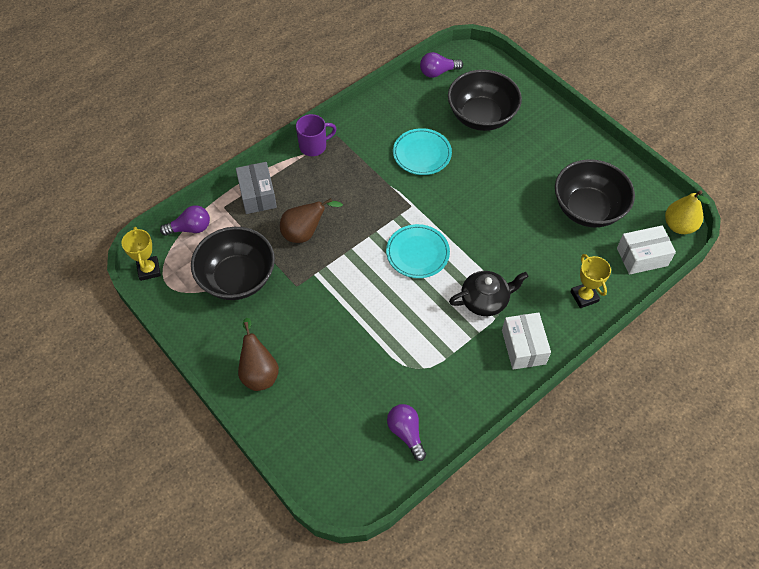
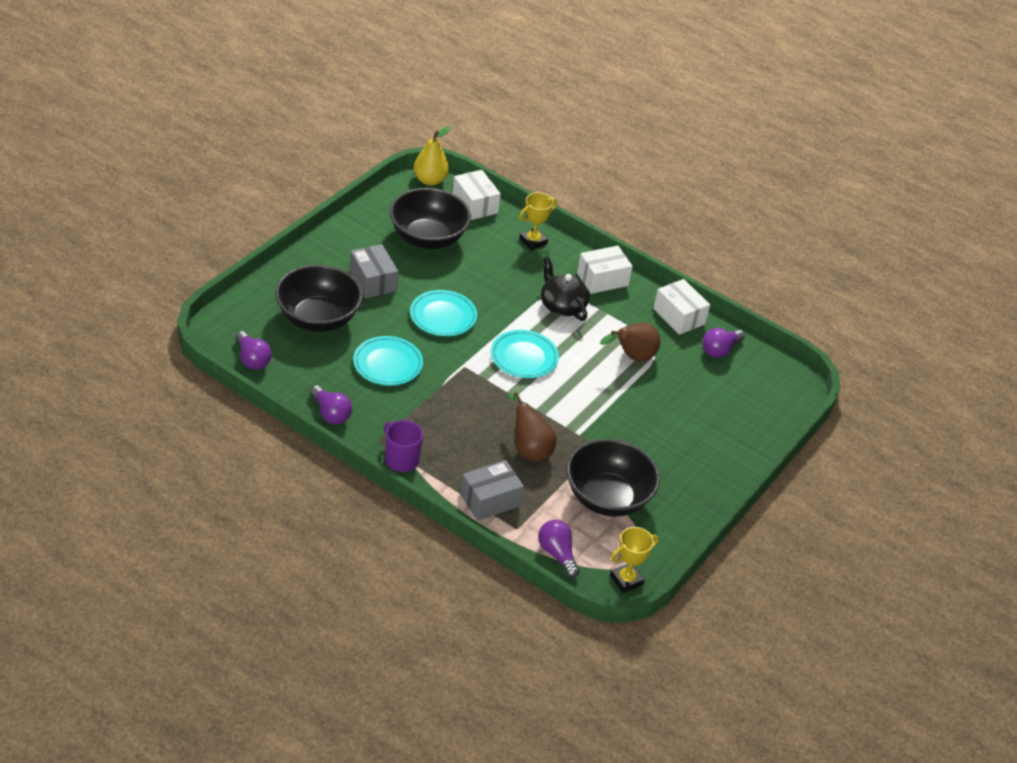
camera: 110 degrees left, 15 degrees down
brown pear [238,318,279,391] -> brown pear moved to [600,322,660,362]
none -> purple light bulb [310,385,352,424]
none -> grey box [350,244,399,298]
none -> turquoise plate [410,290,477,336]
none -> white box [653,279,710,335]

